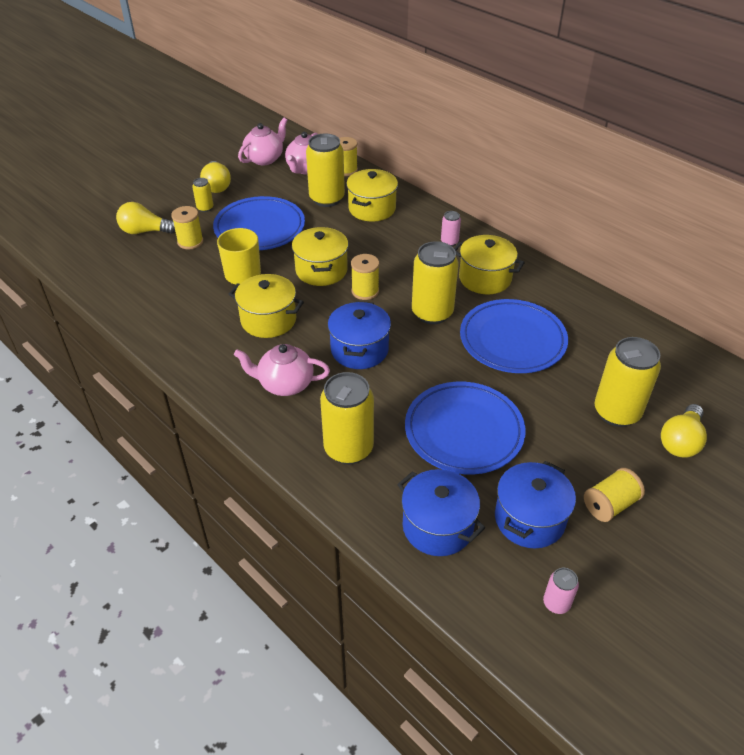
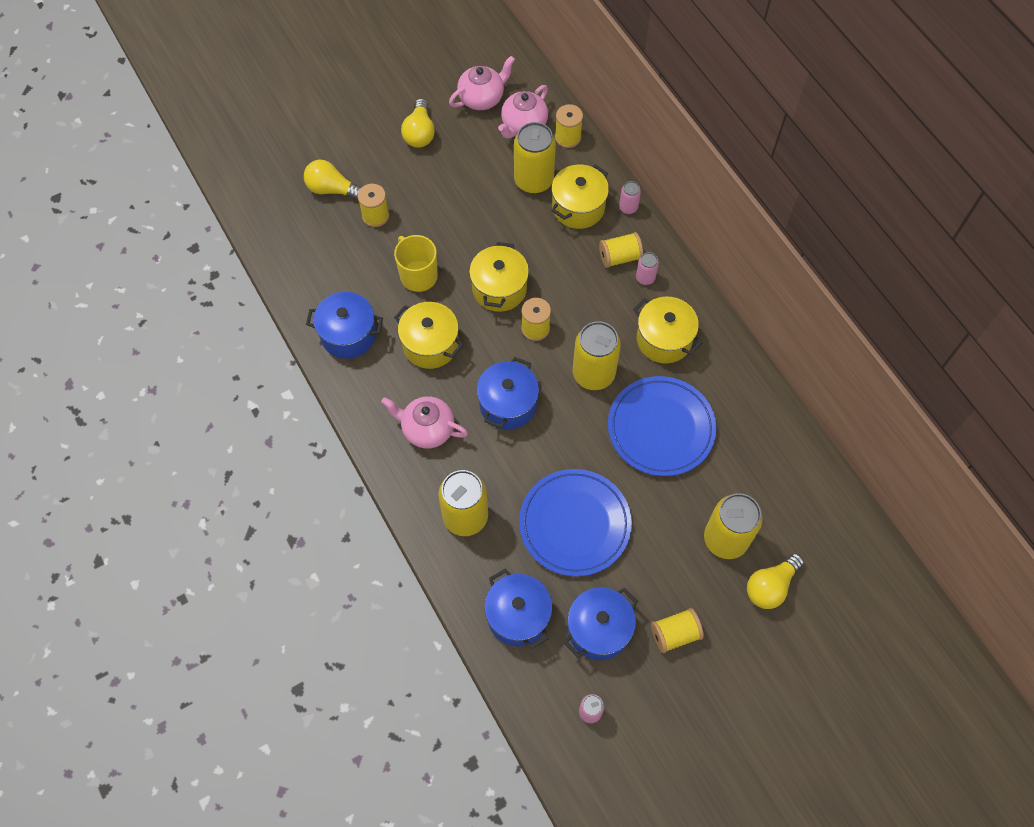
camera: 15 degrees right, 20 degrees up
yellow can [192,178,214,212] -> none
blue plate [213,196,305,250] -> none
none -> blue pot [306,292,383,359]
none -> yellow spool [599,232,643,268]
none -> pink can [619,181,641,214]

